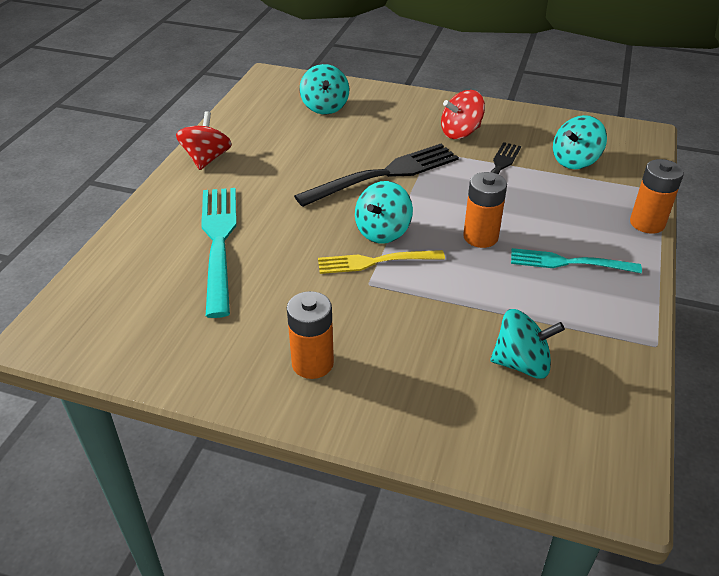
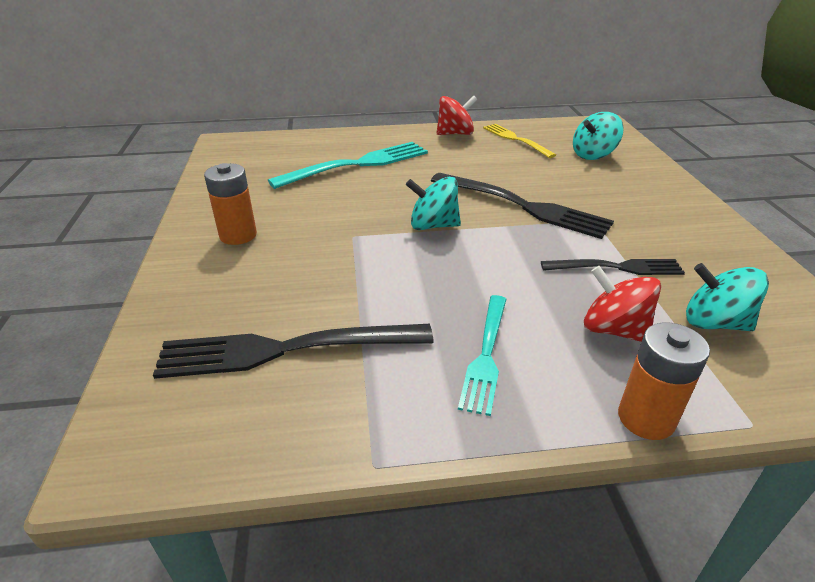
camera: 65 degrees right, 5 degrees down
yellow fork [318,250,445,274] -> yellow fork moved to [483,124,556,158]
red spinning top [441,90,485,139] -> red spinning top moved to [584,266,661,342]
orange battery [463,172,507,248] -> none
turquoise spinning top [490,309,565,379] -> black fork [153,324,434,379]
turquoise fork [511,248,642,273] -> turquoise fork turned 150 degrees counterclockwise [458,295,506,416]

